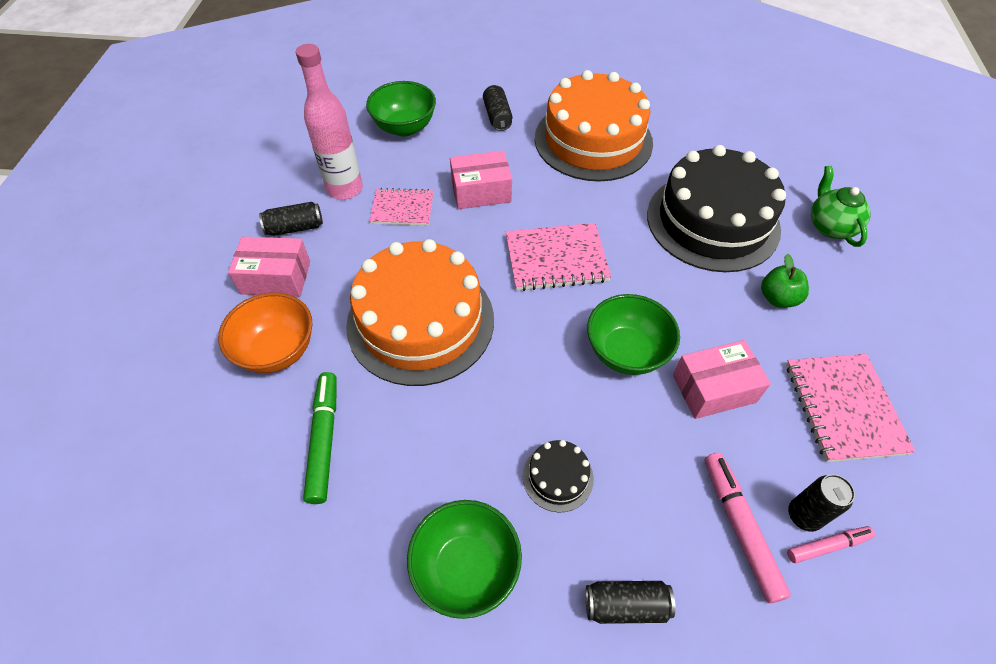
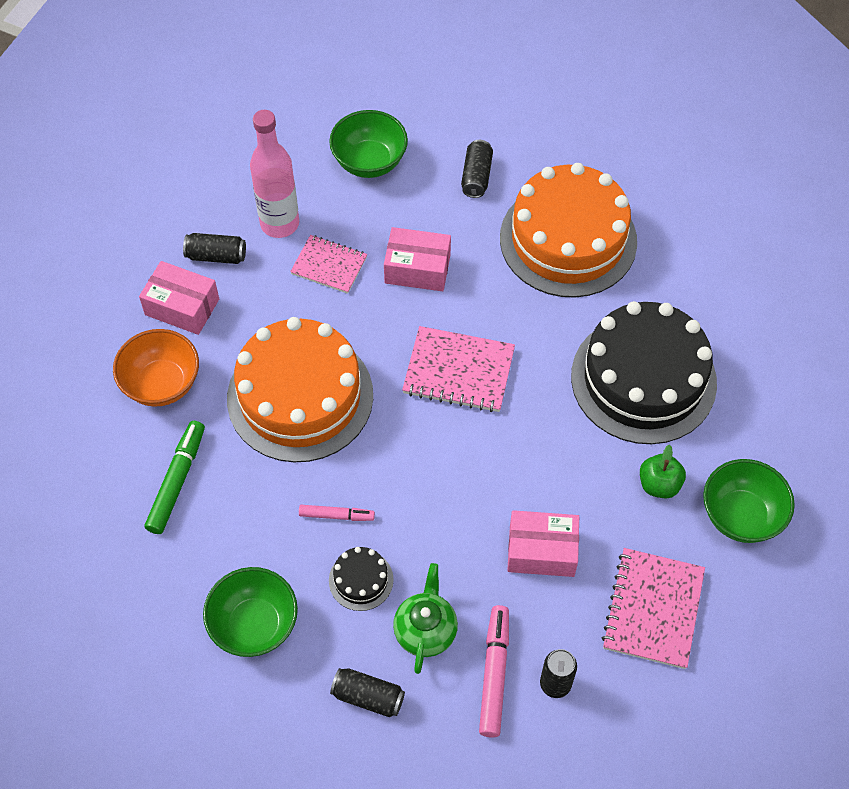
camera: 20 degrees right, 5 degrees up
green bowl [587,294,680,375] -> green bowl moved to [703,459,795,543]
pink marker [787,526,875,563] -> pink marker moved to [299,505,375,521]
green teapot [811,165,871,247] -> green teapot moved to [393,563,458,674]

